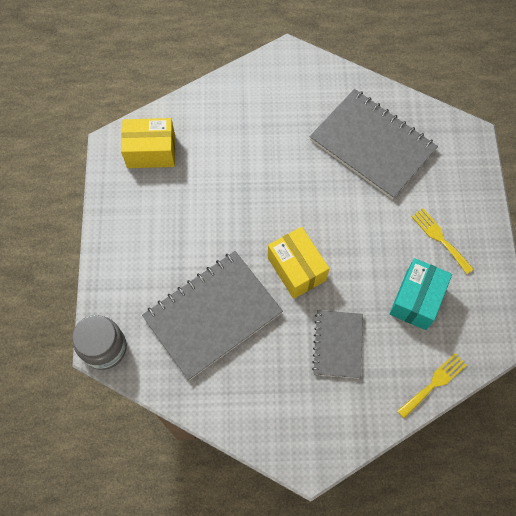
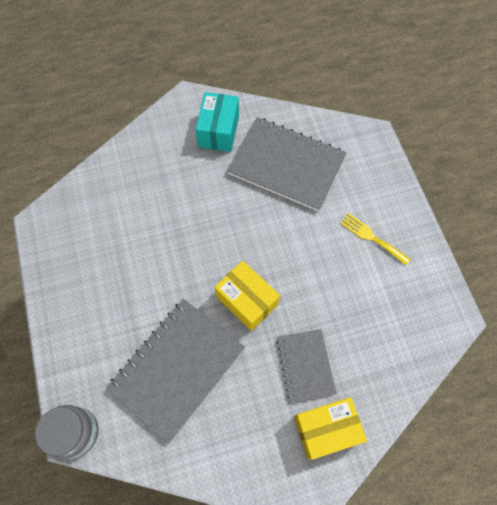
camera: 15 degrees left, 0 degrees up
yellow box [121,118,175,168] -> yellow box moved to [294,397,367,460]
turquoise box [389,258,452,330] -> turquoise box moved to [196,92,239,152]
yellow fork [397,353,467,418] -> none

